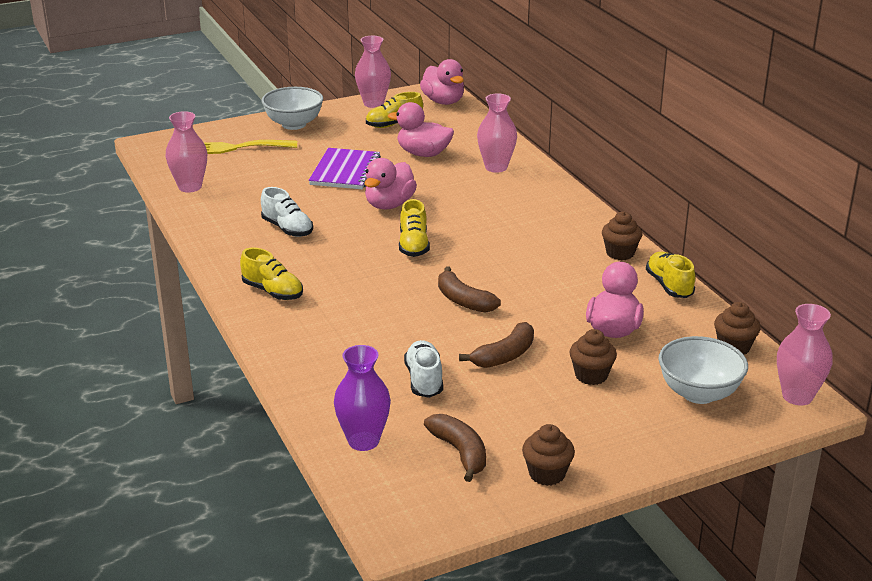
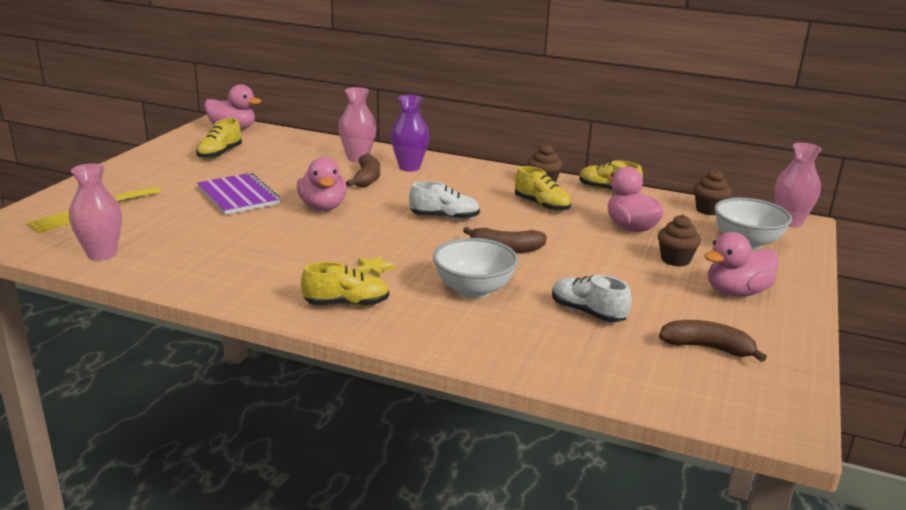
camera: 45 degrees left, 5 degrees down
white shoe [261,187,313,237] -> white shoe moved to [409,181,480,220]
white bowl [262,87,323,130] -> white bowl moved to [433,238,518,299]
purple vase [334,345,391,451] -> purple vase moved to [391,95,429,172]
pink vase [355,36,391,108] -> none
pink duck [388,102,454,157] -> pink duck moved to [704,232,779,297]
yellow shoe [399,199,430,257] -> yellow shoe moved to [515,166,571,212]
brown banana [459,322,534,368] -> brown banana moved to [346,154,380,188]
brown cupcake [522,424,575,486] -> none
none -> yellow star [357,255,394,278]

